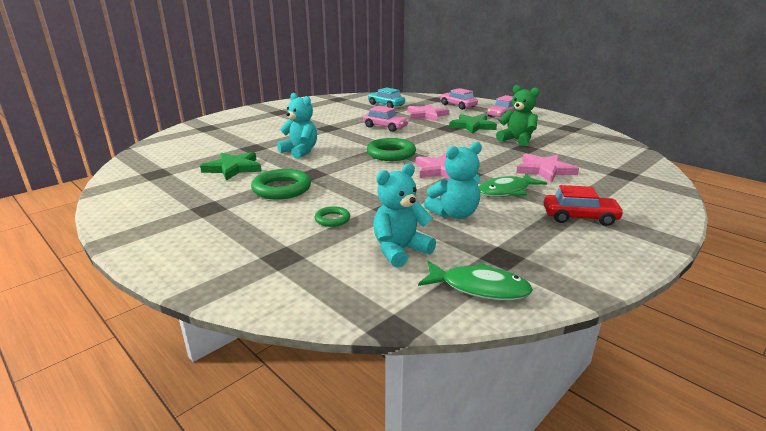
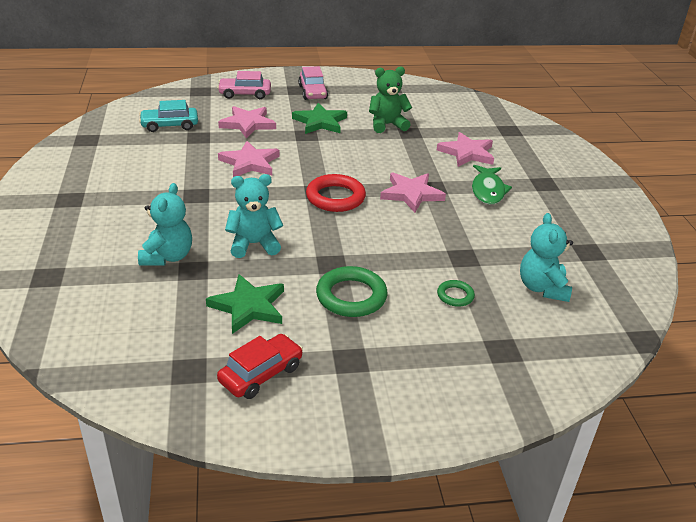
camera: 55 degrees left, 10 degrees up
pink car [363,106,409,132] -> pink star [218,141,280,177]
green ring [367,138,416,161] -> red ring [306,174,366,212]
green fish [418,261,533,300] -> none
turquoise teddy bear [424,142,482,219] -> turquoise teddy bear moved to [138,183,192,266]
red car [543,185,624,226] -> red car moved to [217,334,303,399]

